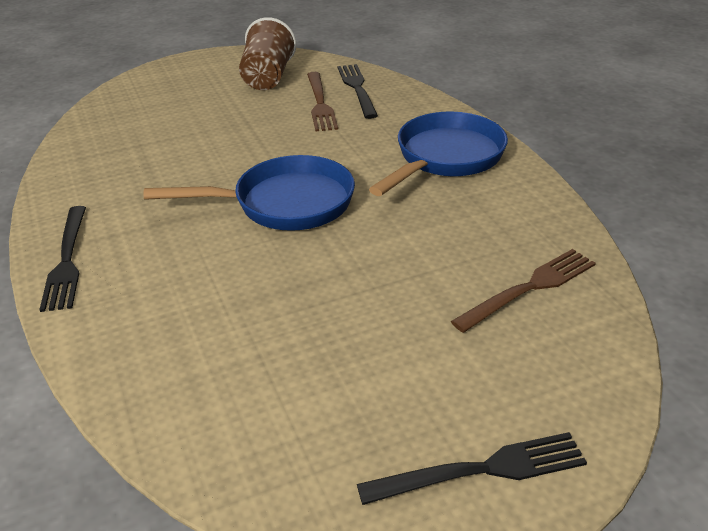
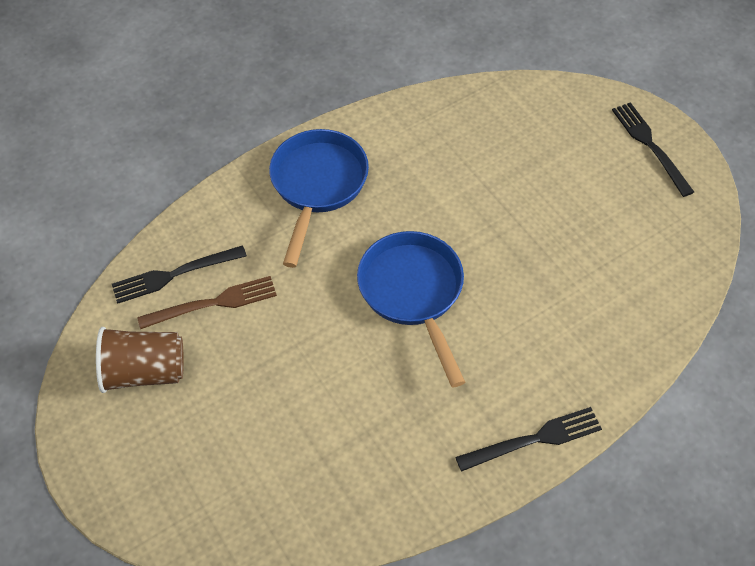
camera: 100 degrees left, 20 degrees up
blue pan [369,112,508,196] -> blue pan turned 75 degrees clockwise [269,129,369,268]
brown fork [451,249,596,333] -> none

